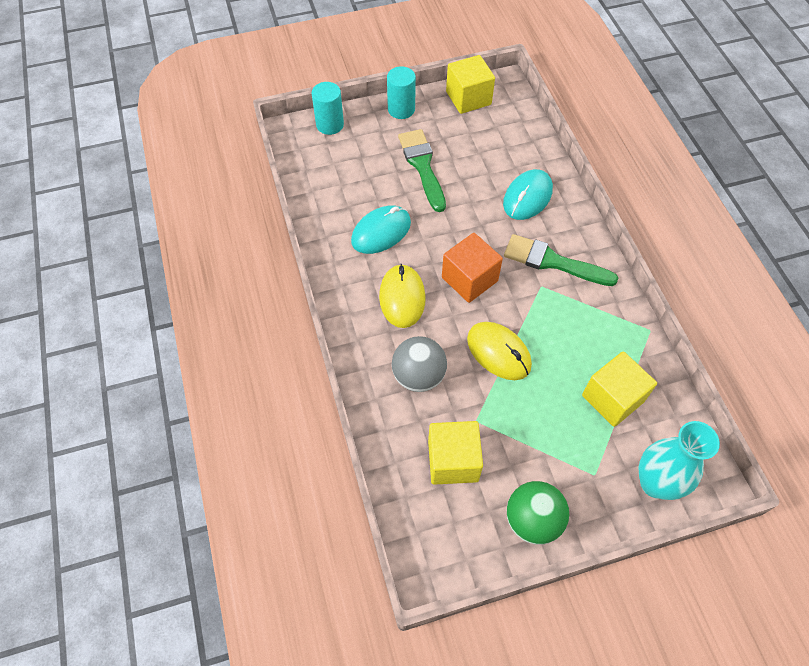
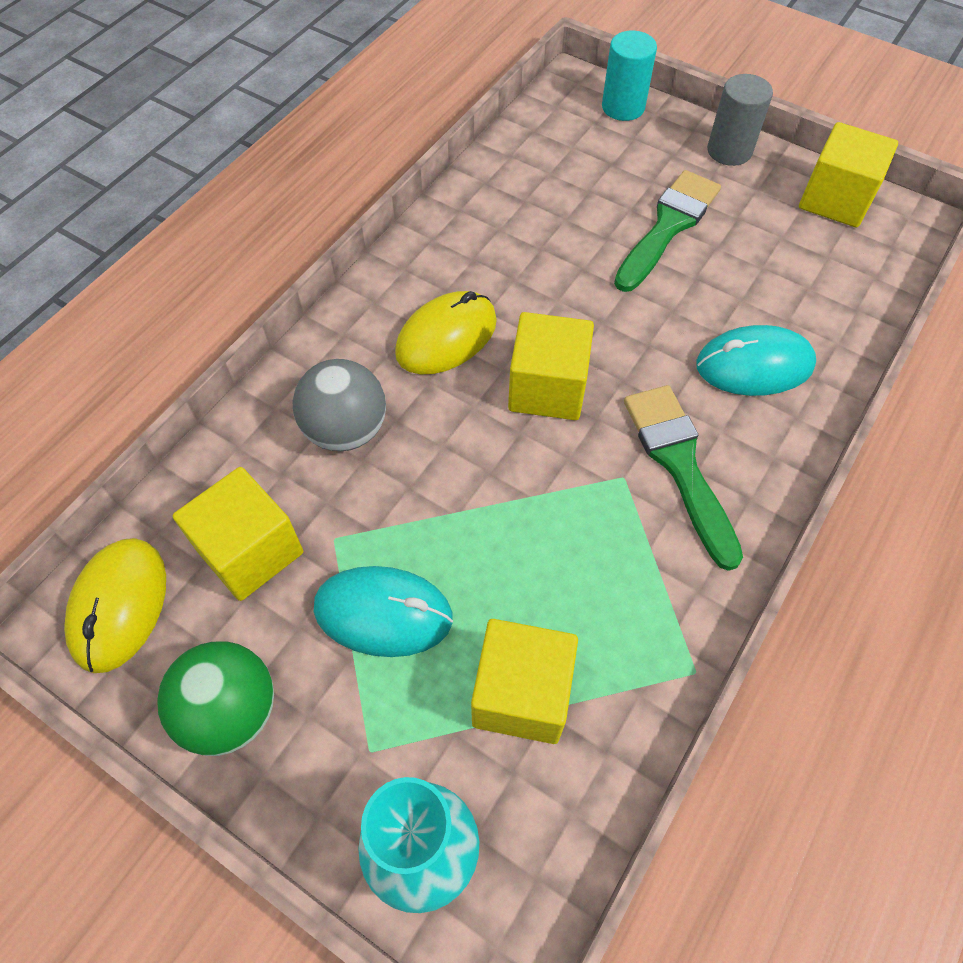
camera: 50 degrees right, 0 degrees up
turquoise mouse [351,206,411,254] -> turquoise mouse moved to [314,566,453,657]
turquoise cylinder [387,66,416,119] -> grey cylinder [707,74,773,166]
orange cube [442,233,503,303] -> yellow cube [508,312,594,420]
yellow mouse [467,322,532,380] -> yellow mouse moved to [64,538,166,673]

